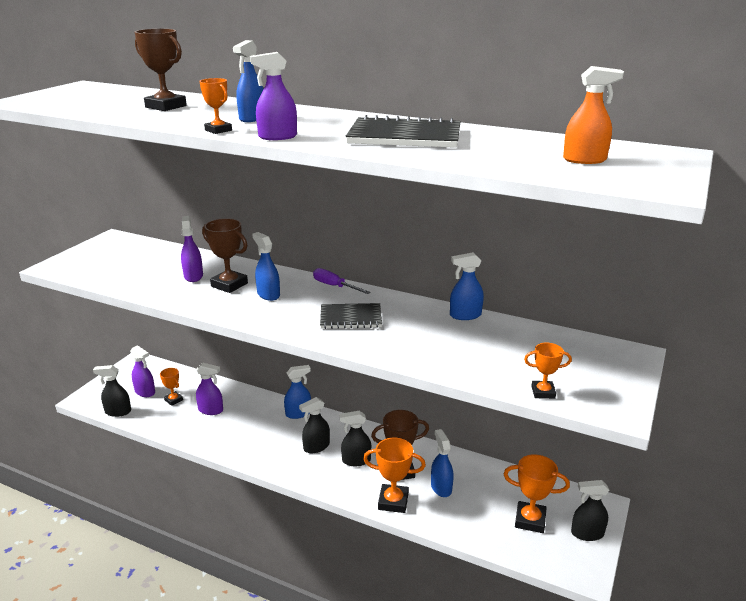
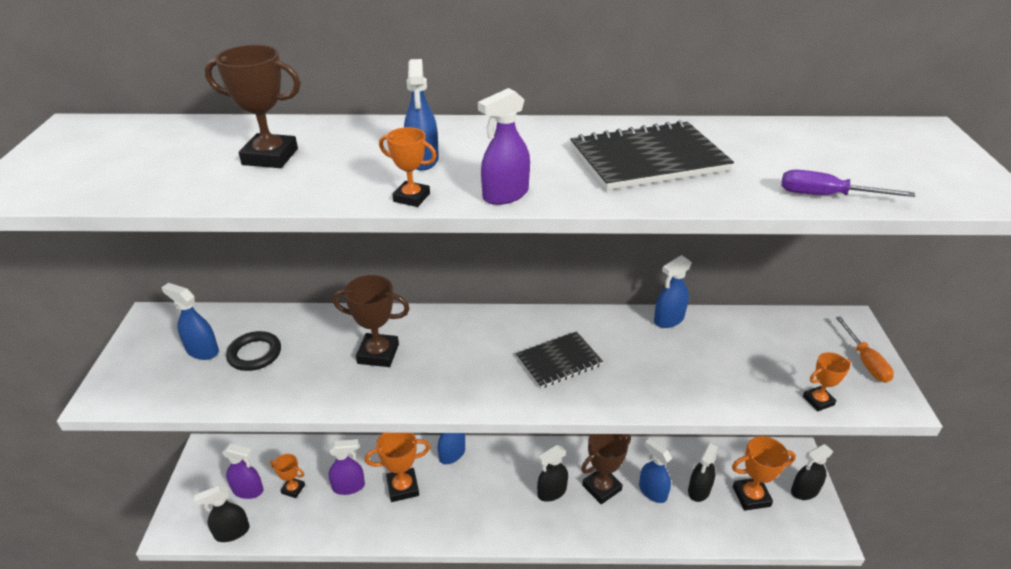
camera: 25 degrees left, 10 degrees up
purple spray bottle [181,216,203,282] -> none
blue spray bottle [252,232,280,301] -> blue spray bottle moved to [161,283,219,360]
black spray bottle [299,397,330,453] -> black spray bottle moved to [688,443,718,502]
purple screwdriver [313,268,371,294] -> purple screwdriver moved to [781,170,915,197]
orange trophy [363,438,426,513] -> orange trophy moved to [365,433,430,502]
orange spray bottle [563,66,624,164] -> none
none -> black ring [226,331,281,371]
none -> orange screwdriver [836,317,894,383]

